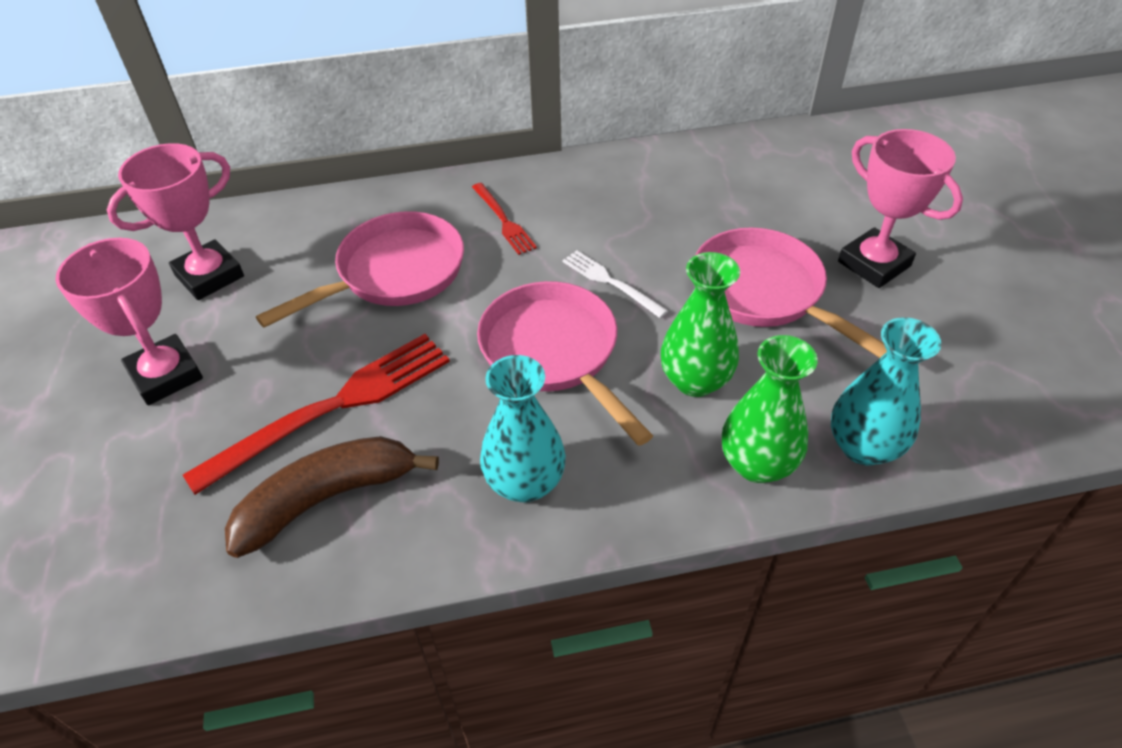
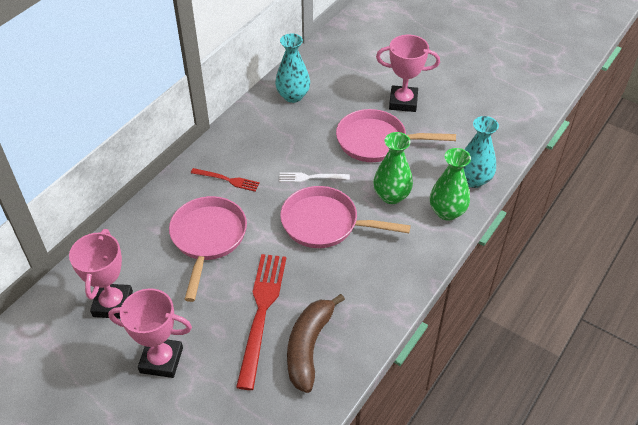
camera: 45 degrees left, 0 degrees up
turquoise vase [480,355,566,502] -> turquoise vase moved to [275,33,310,103]

